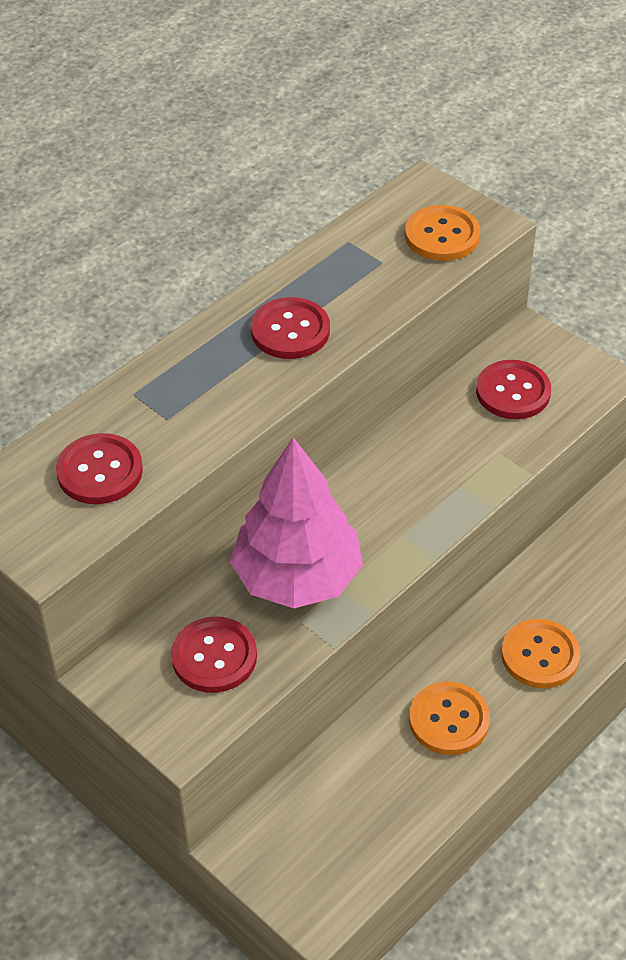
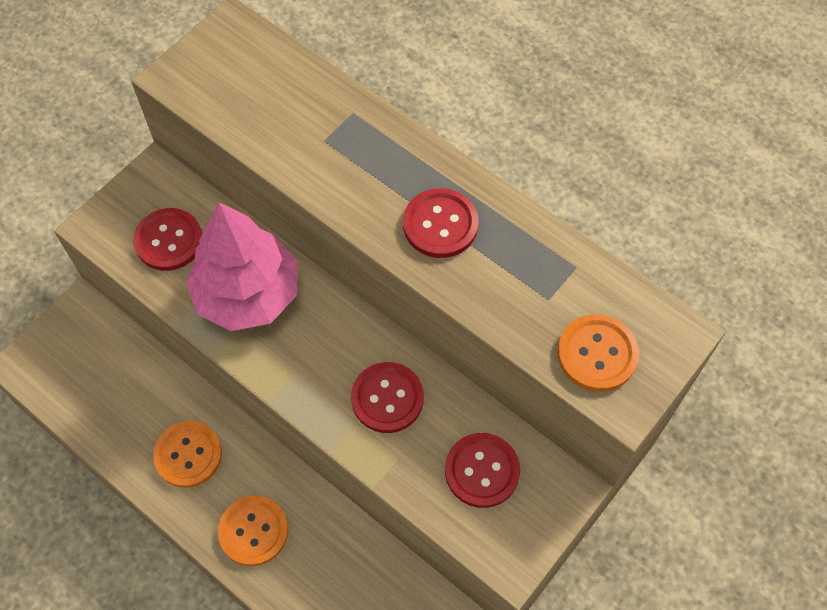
camera: 85 degrees right, 15 degrees up
red button [56,433,143,504] -> red button moved to [351,362,424,433]

